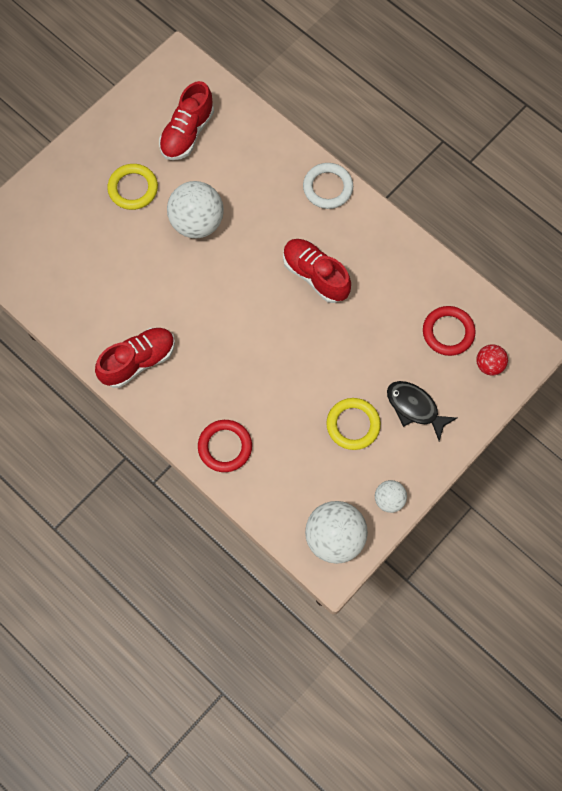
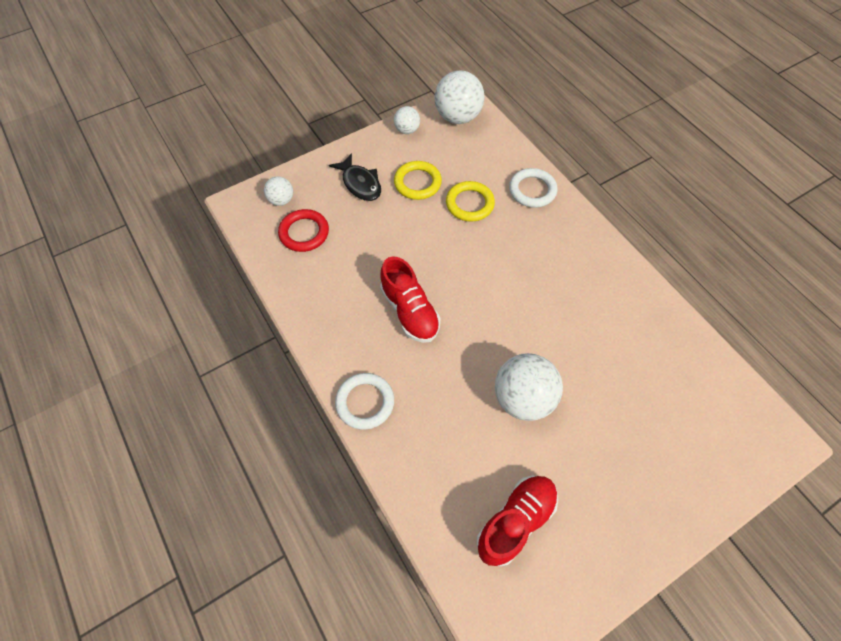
camera: 165 degrees left, 10 degrees down
red shoe [95,328,175,388] -> none
yellow ring [107,164,158,210] -> yellow ring moved to [446,181,495,222]
red ring [198,420,252,472] -> white ring [509,168,557,208]
red ball [476,344,508,376] -> white ball [264,176,293,206]

